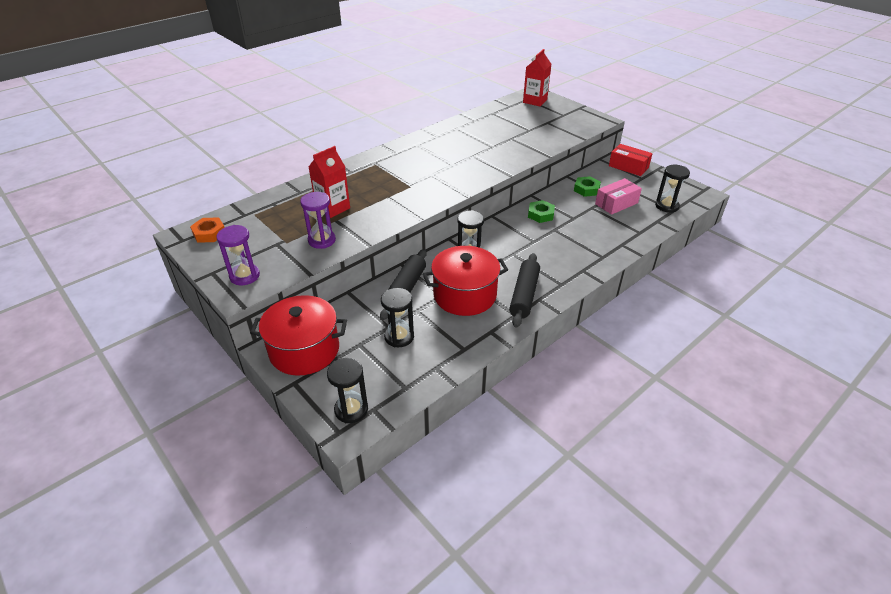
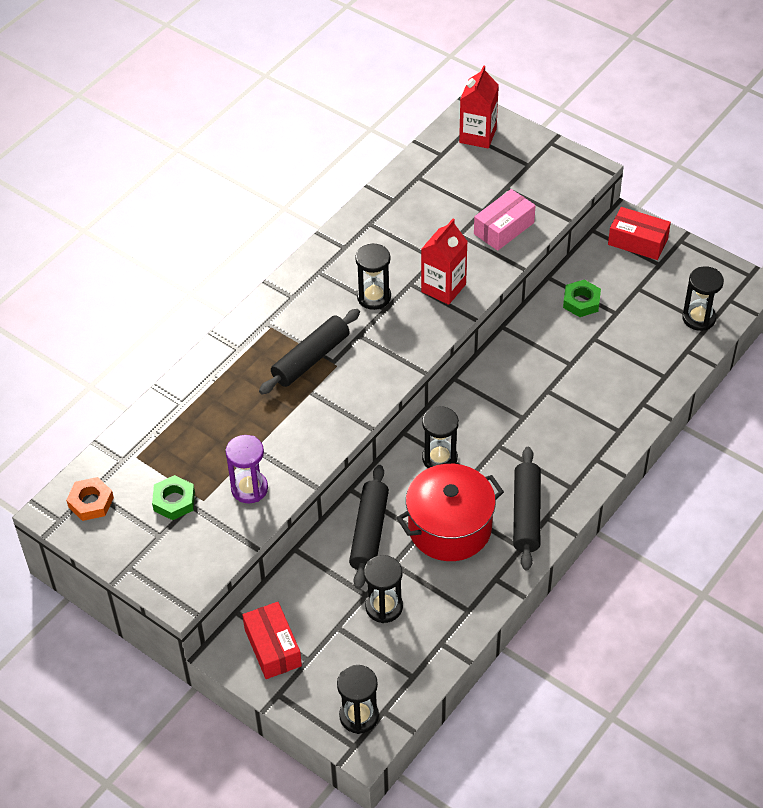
camera: 10 degrees left, 10 degrees up
purple hourglass [217,225,260,285] -> none
red pot [250,295,347,376] -> red box [242,602,302,679]
red carton [309,146,350,218] -> red carton moved to [421,219,468,305]
green nut [528,200,555,223] -> green nut moved to [152,475,195,520]
pink box [595,178,642,215] -> pink box moved to [474,189,536,251]
none -> black rolling pin [259,309,360,394]
none -> black hourglass [355,243,391,310]

